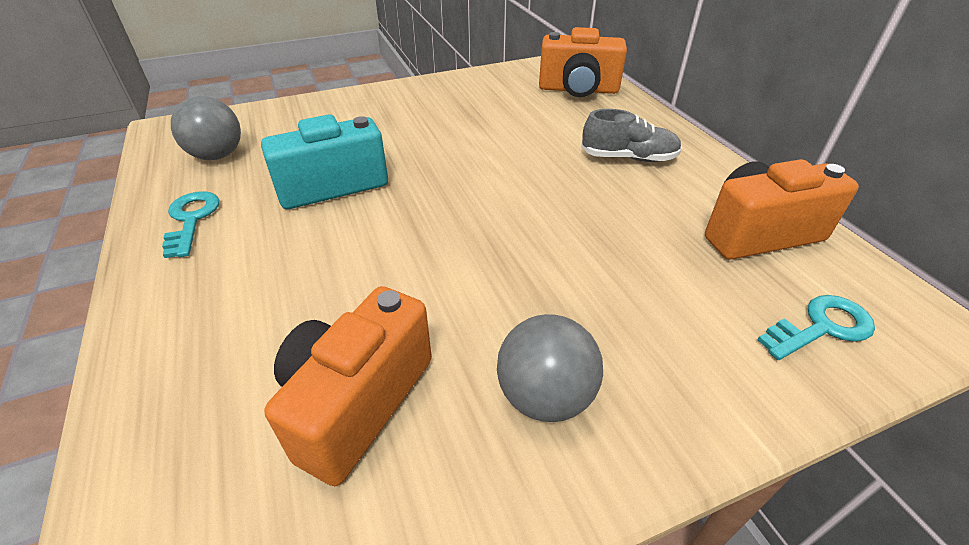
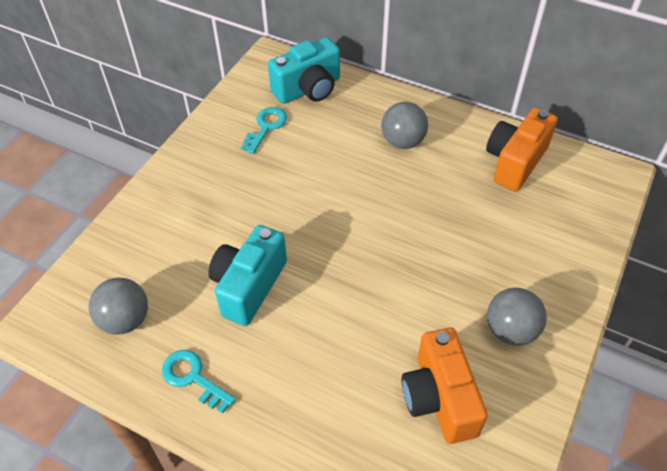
camera: 40 degrees left, 10 degrees up
orange camera [539,27,627,97] -> turquoise camera [268,37,340,104]
grey shoe [581,109,682,162] -> grey ball [381,102,428,149]
turquoise key [757,295,875,360] -> turquoise key moved to [241,107,287,154]

